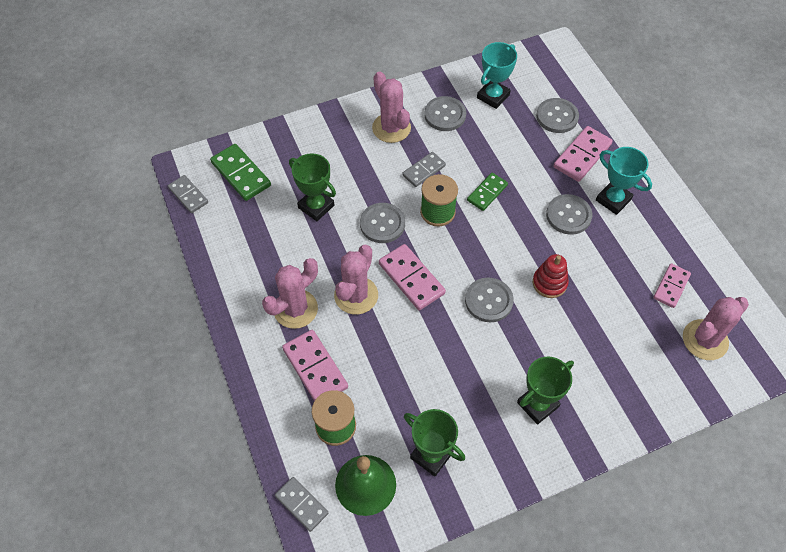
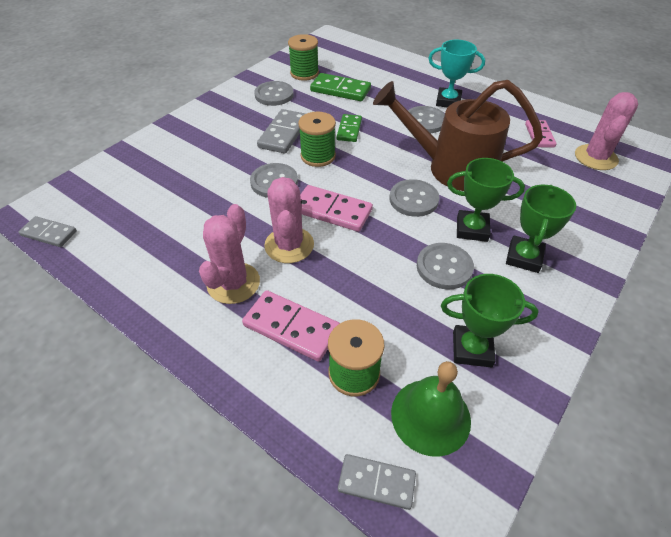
camera: 30 degrees left, 10 degrees down
green domino [210,144,271,201] -> green domino moved to [310,73,371,101]
green trophy [289,153,336,221] -> green trophy moved to [447,158,525,242]
pink cactus [372,71,411,143] -> none
grey domino [402,152,446,187] -> grey domino [257,109,306,154], size x1.53
turquoise trophy [477,42,517,109] -> green spool [288,34,319,81]
red stacking toy [533,254,569,298] -> brown watering can [373,80,543,191]
grey button [536,98,579,133] -> grey button moved to [417,243,474,290]
pink domino [553,126,613,182] -> none

